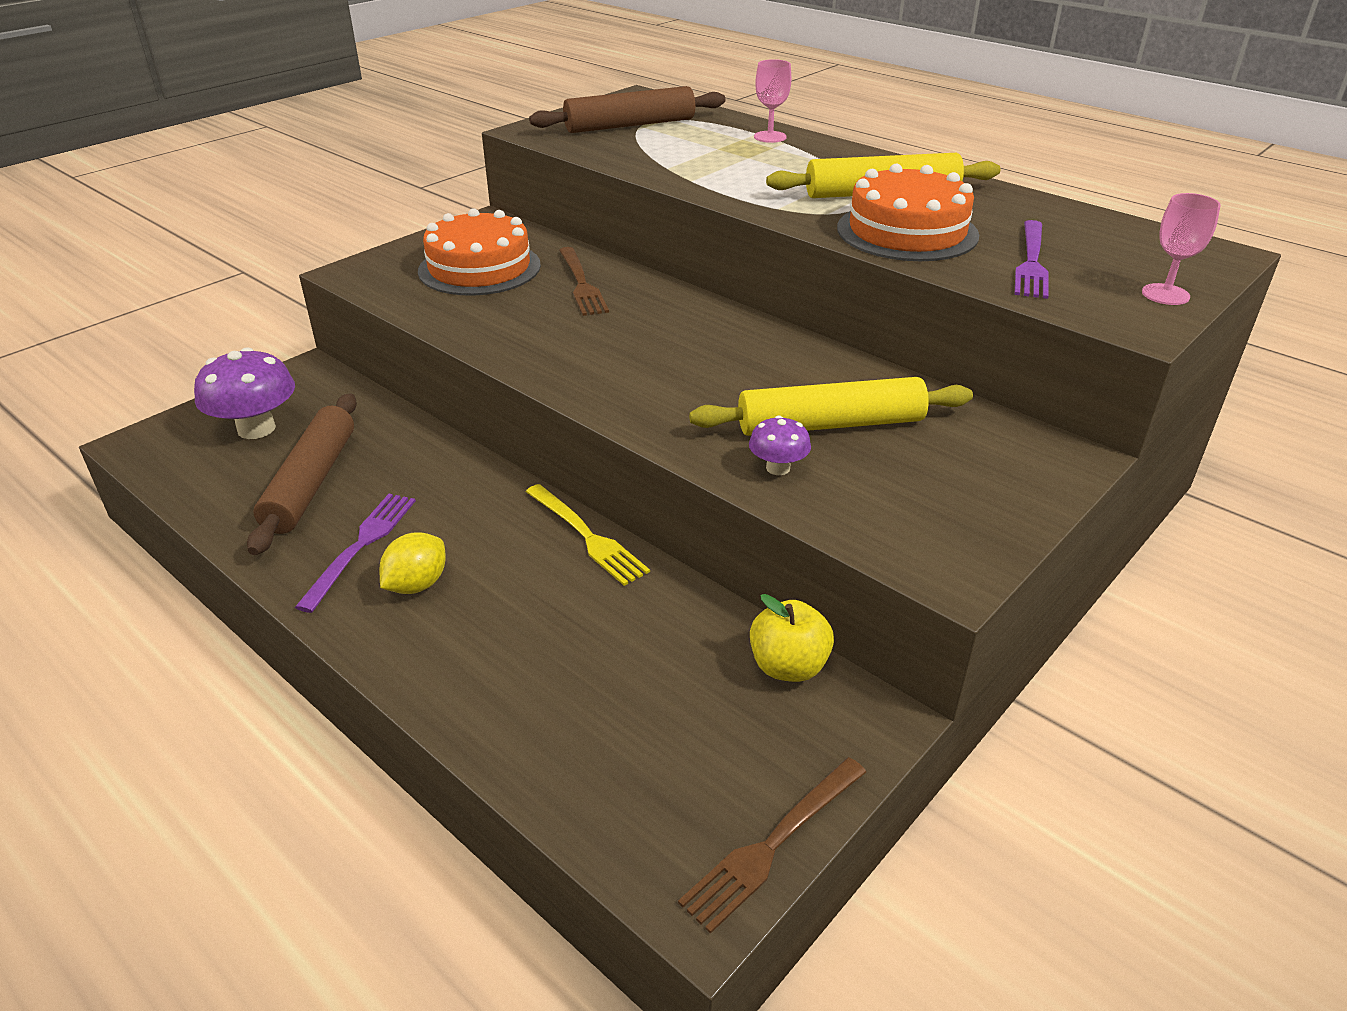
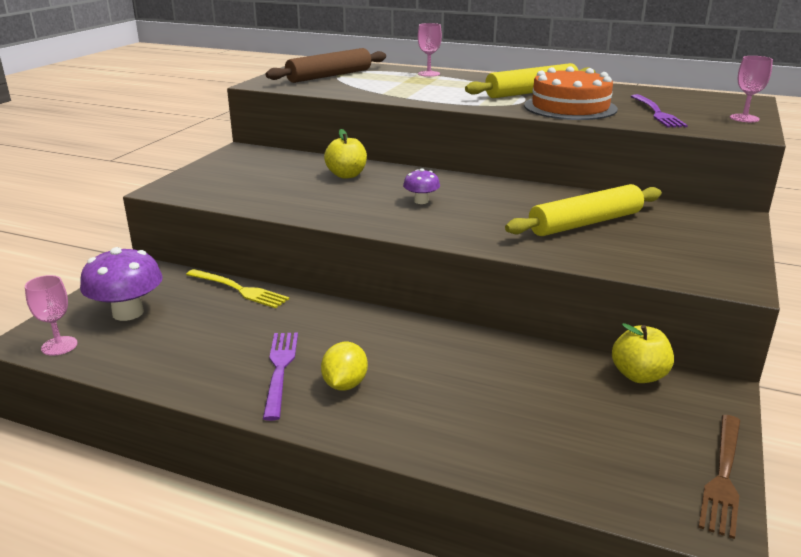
camera: 20 degrees left, 10 degrees down
brown rolling pin [247,393,357,555] -> none
orange cake [418,208,541,296] -> none
yellow fork [526,484,650,586] -> yellow fork moved to [186,269,289,308]
brown fork [559,247,609,316] -> yellow apple [324,129,367,179]
purple mushroom [749,416,811,475] -> purple mushroom moved to [403,168,440,204]
none -> pink goblet [25,275,78,356]

